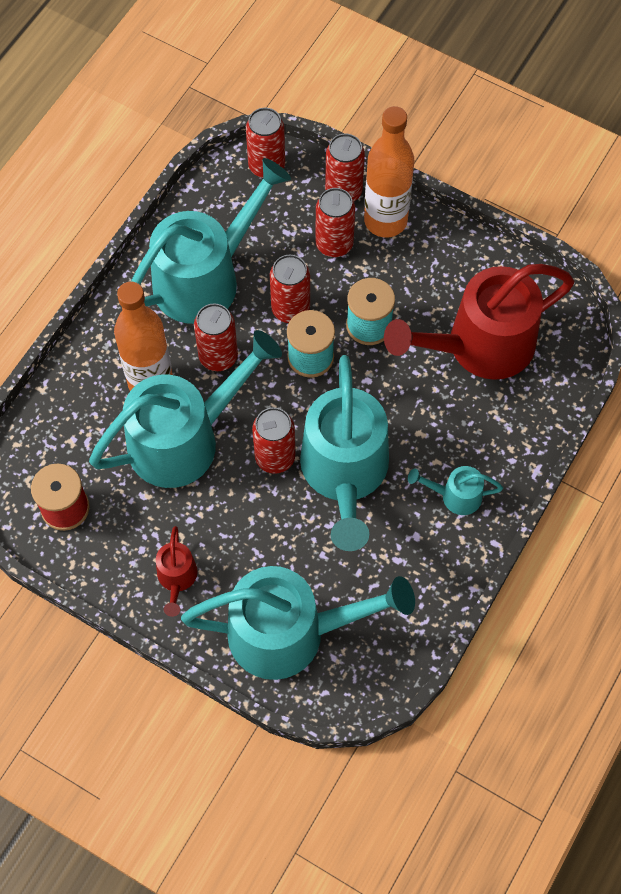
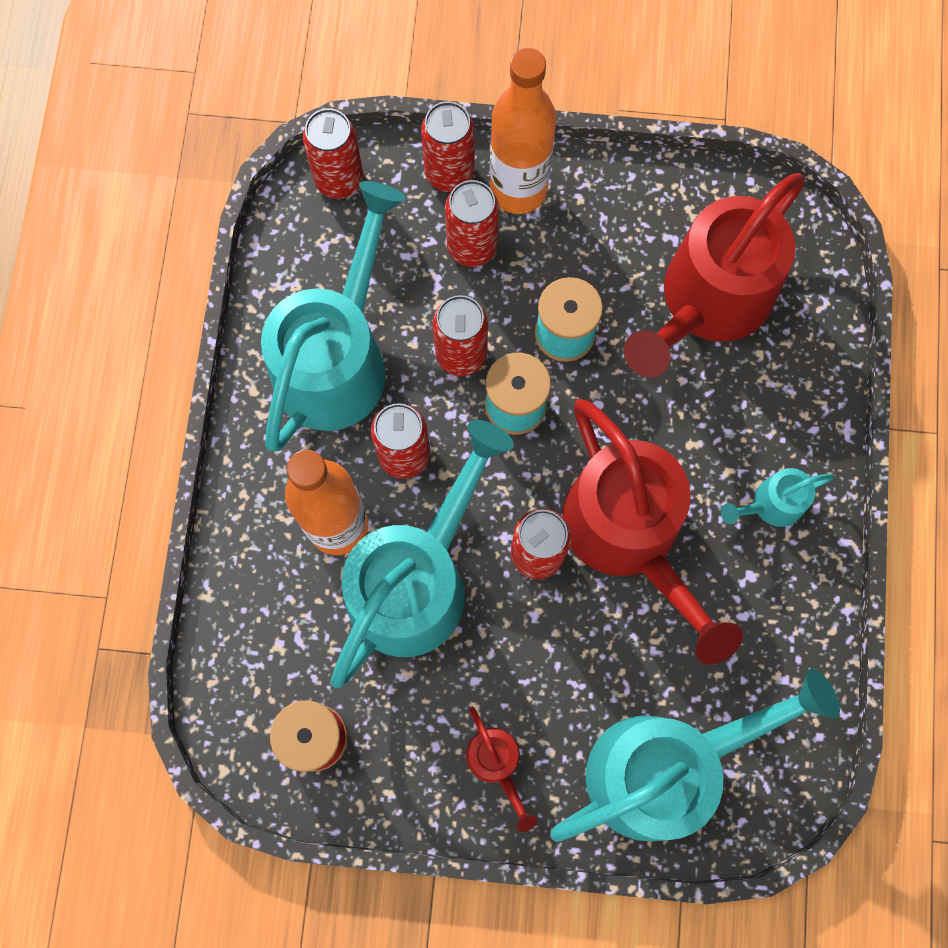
camera: 25 degrees left, 10 degrees up
turquoise watering can [300,355,389,551] -> red watering can [562,399,743,665]

